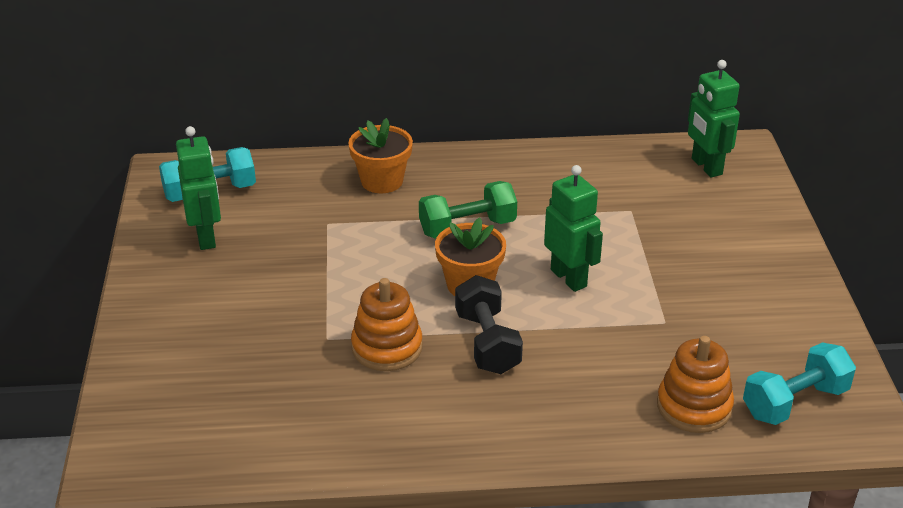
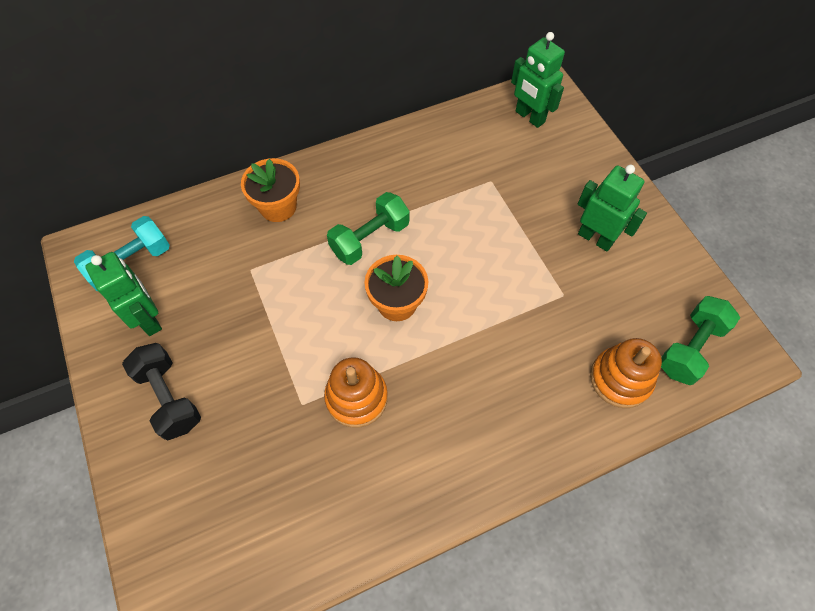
camera: 20 degrees left, 25 degrees up
black dumbbell [455,275,523,374] -> black dumbbell moved to [122,343,201,440]
green robot [544,165,603,292] -> green robot moved to [578,165,647,251]
turquoise dumbbell [743,342,856,425] -> green dumbbell [661,296,740,385]

